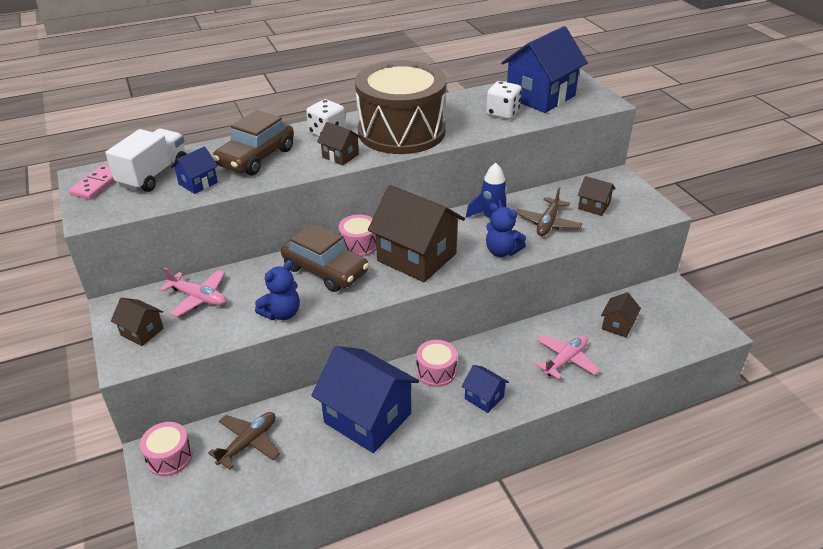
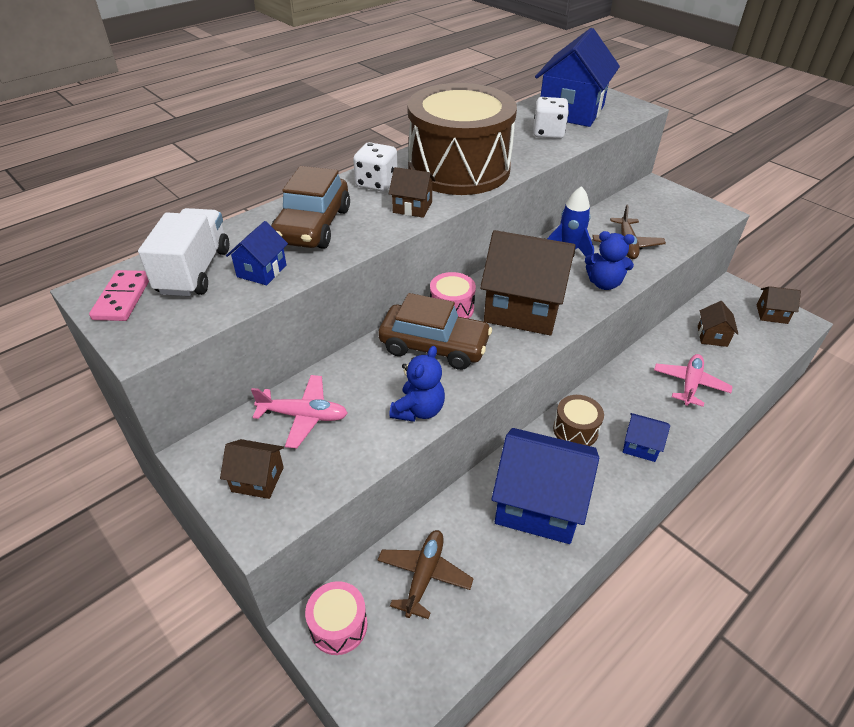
camera: 20 degrees left, 5 degrees up
pink drum [416,340,457,387] -> brown drum [553,395,604,446]
brown house [578,176,615,216] -> brown house moved to [757,286,801,324]

